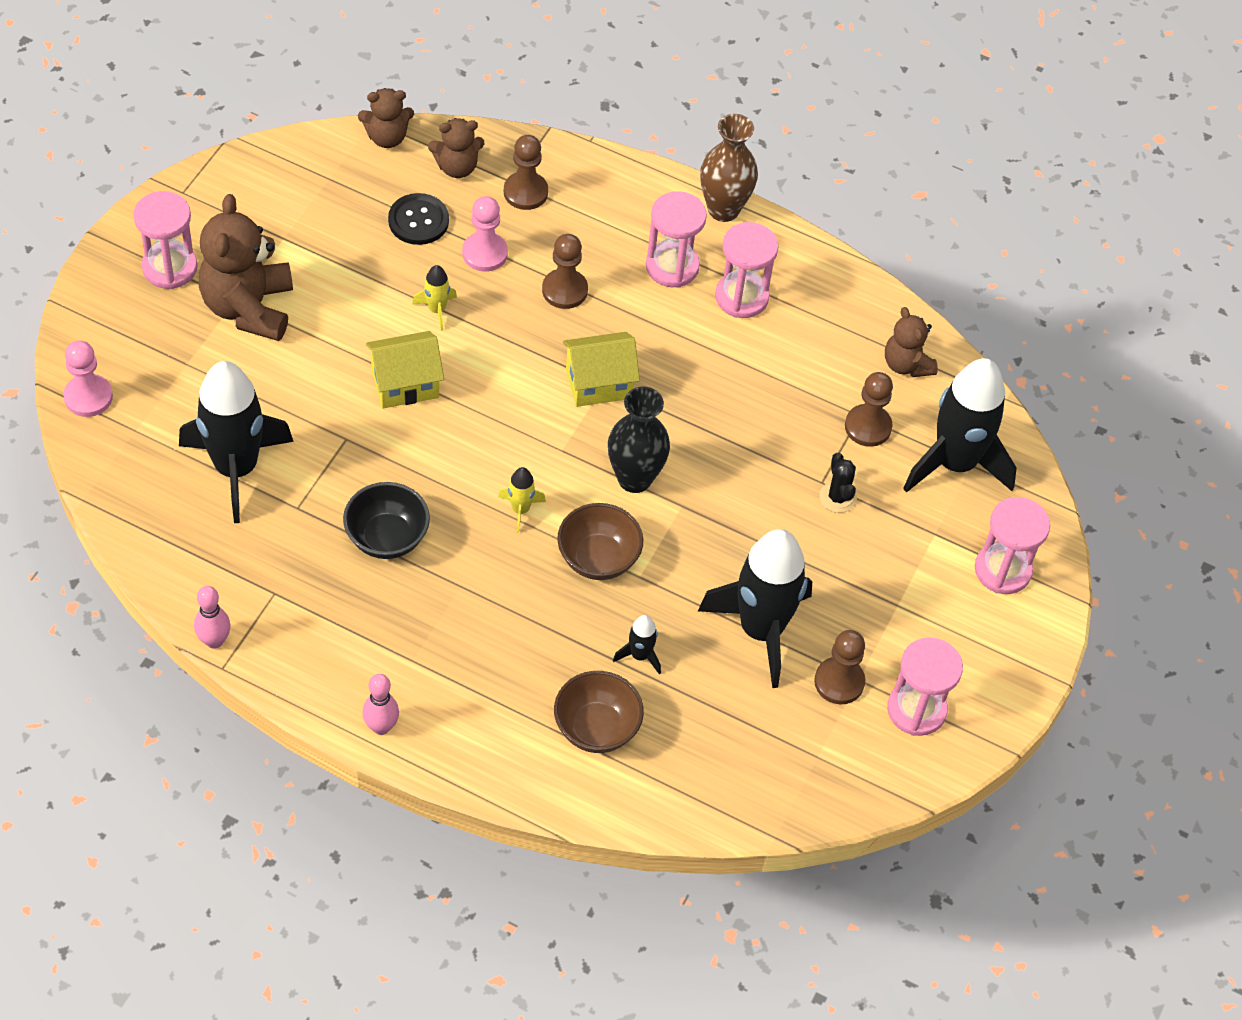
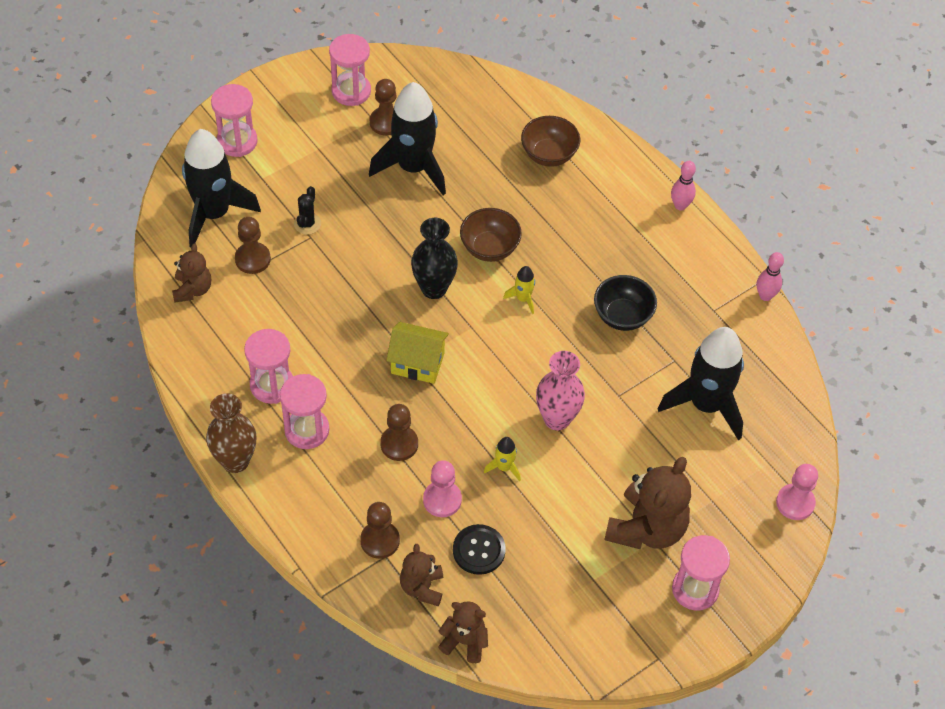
camera: 150 degrees left, 0 degrees up
yellow house [366,331,444,408] -> pink vase [536,351,585,431]
brown teddy bear [428,118,484,178] -> brown teddy bear turned 105 degrees counterclockwise [400,544,443,606]
black rocket [613,615,661,674] -> none

